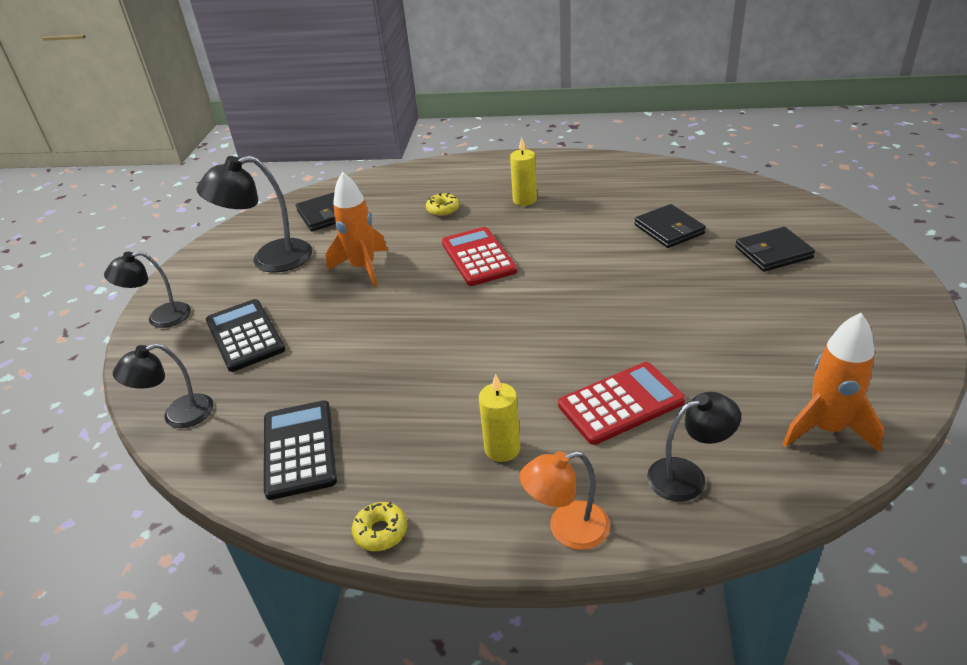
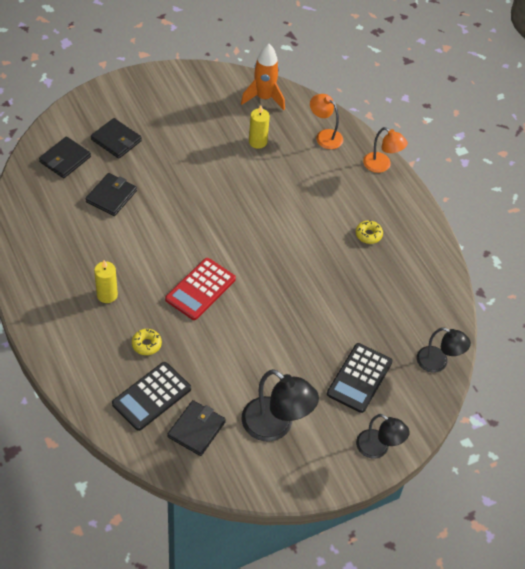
camera: 130 degrees left, 15 degrees up
black calculator [264,400,337,500] -> black calculator moved to [112,362,191,431]
orange rocket [326,172,388,287] -> none
yellow donut [352,502,407,551] -> yellow donut moved to [356,220,383,244]
yellow candle [479,374,520,462] -> yellow candle moved to [249,105,270,149]
red calculator [558,362,686,445] -> none
black lamp [647,392,741,502] -> orange lamp [310,94,343,149]
none -> black wallet [39,136,91,178]

